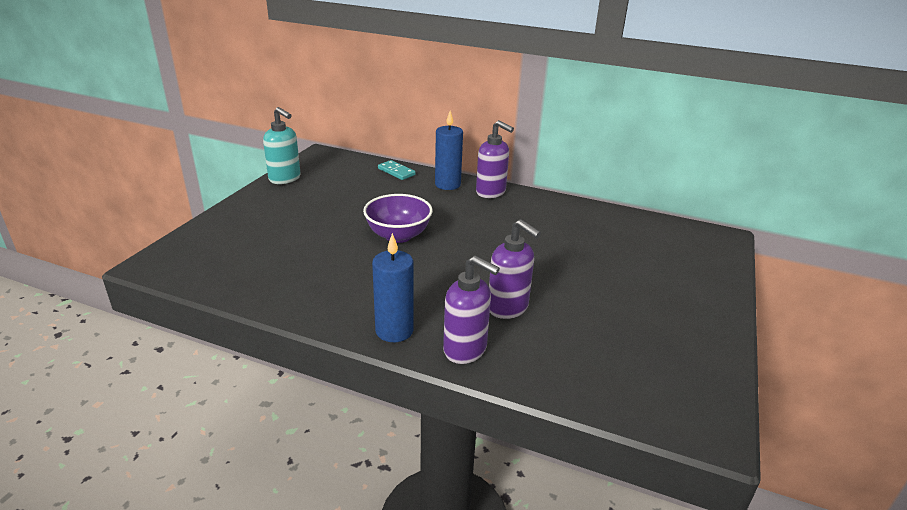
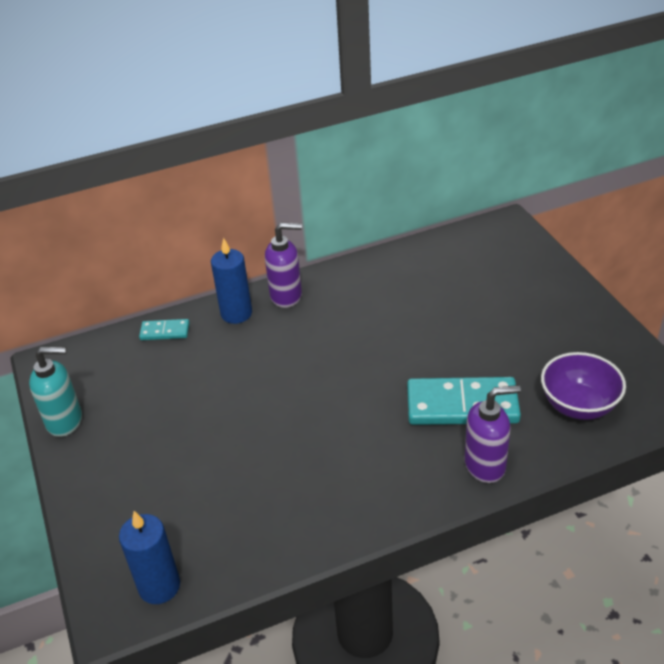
camera: 40 degrees left, 10 degrees up
purple bowl [363,194,433,243] -> purple bowl moved to [541,352,626,420]
blue candle [372,233,414,342] -> blue candle moved to [119,511,180,604]
purple soap dispenser [489,219,541,319] -> turquoise domino [407,377,521,425]

